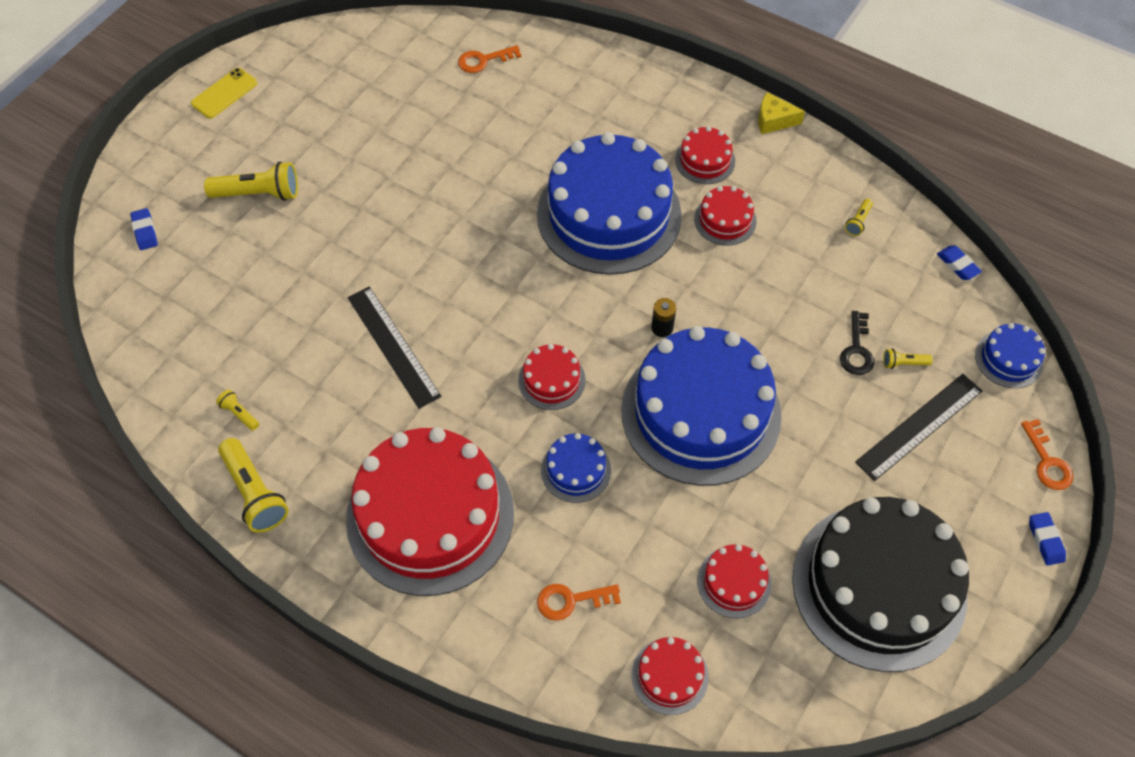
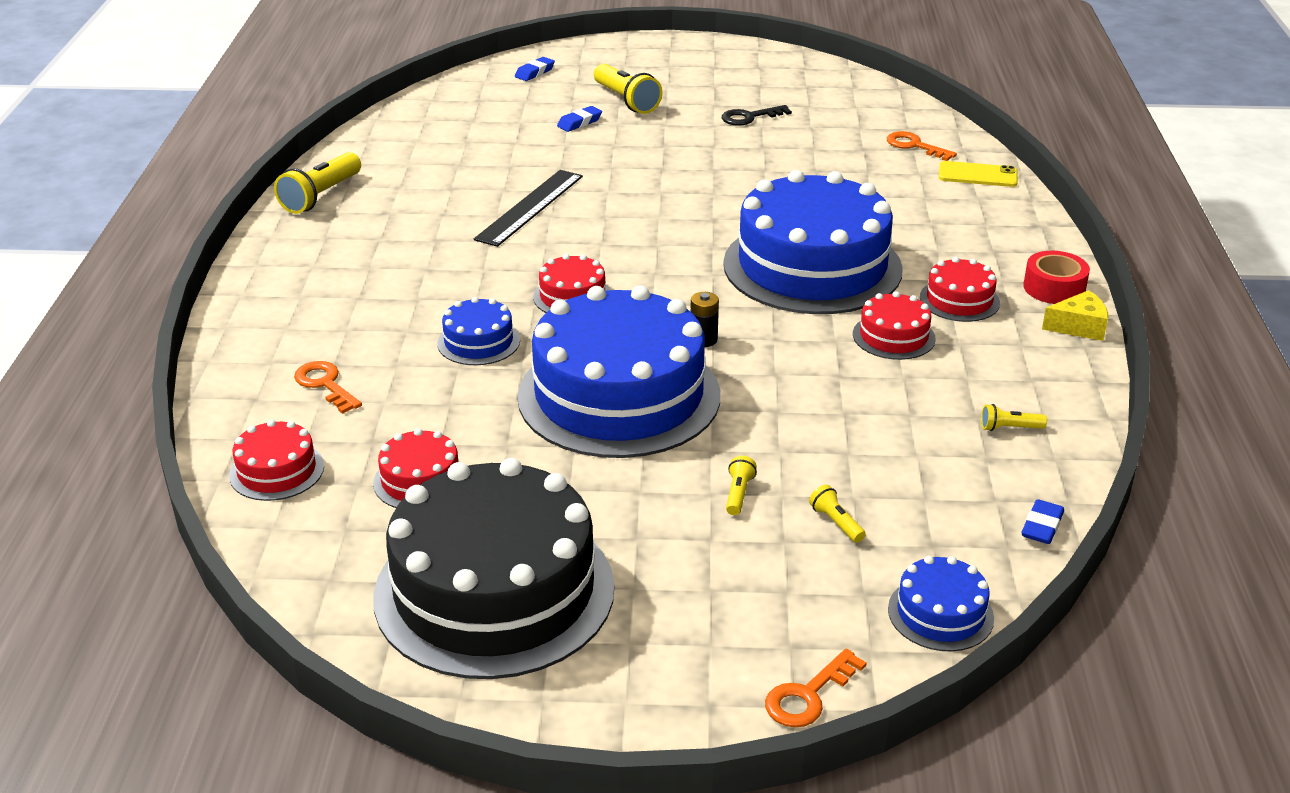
camera: 60 degrees right, 25 degrees down
yellow phone [191,68,257,119] -> yellow phone moved to [939,161,1018,187]
yellow flashlight [216,390,259,431] -> yellow flashlight moved to [726,456,757,515]
red cake [346,427,514,596] -> none
yellow cheese [758,92,805,134] -> yellow cheese turned 105 degrees clockwise [1042,290,1108,341]
black key [840,311,874,375] -> black key moved to [722,105,792,126]
black ruler [855,374,982,481] -> none
blue eraser [1029,512,1066,565] -> blue eraser moved to [557,106,602,132]
none -> red tape [1023,251,1090,304]

